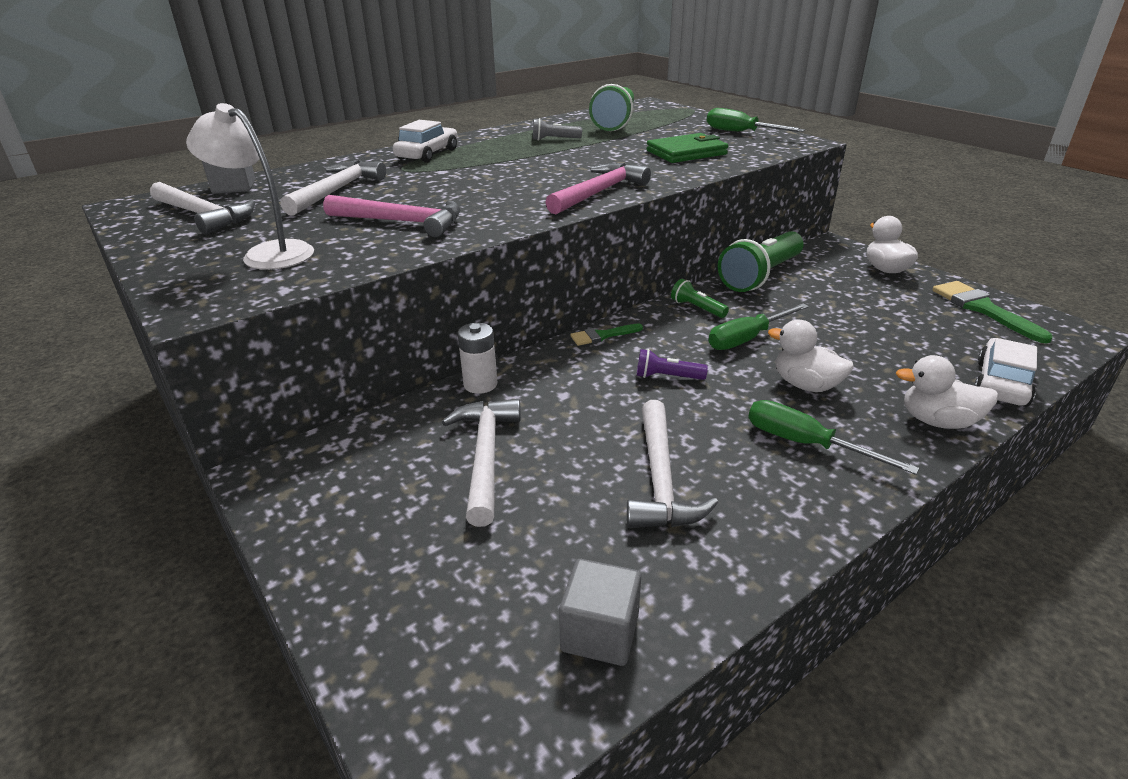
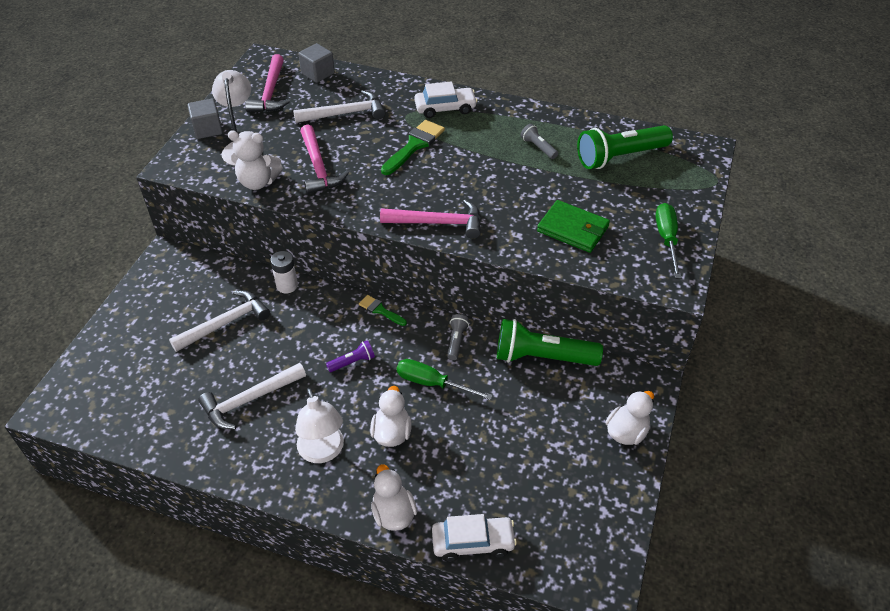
camera: 55 degrees right, 15 degrees up
white hammer [150,182,255,235] -> pink hammer [245,54,290,112]
grey cube [559,559,641,666] -> grey cube moved to [187,98,223,139]
purple flashlight [637,349,708,380] -> purple flashlight turned 90 degrees clockwise [326,340,375,372]
green flashlight [671,279,729,318] -> grey flashlight [447,314,469,360]
green screwdriver [748,400,919,475] -> white lamp [295,388,344,463]
green brush [932,281,1053,344] -> green brush moved to [381,120,445,175]
none -> white teddy bear [228,131,283,190]

